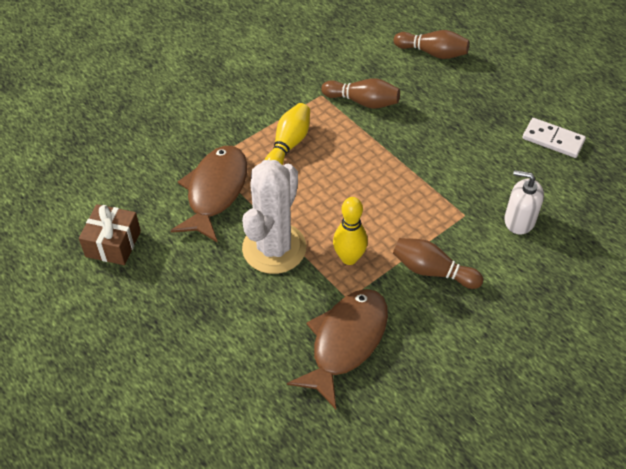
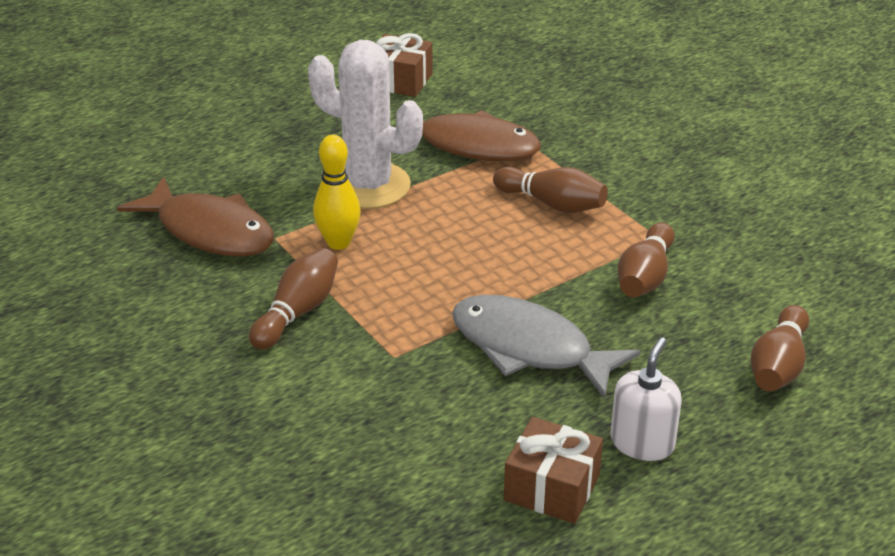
camera: 95 degrees right, 15 degrees down
yellow bowling pin [265,103,310,165] -> brown bowling pin [493,167,608,213]
white soap dispenser [504,170,544,235] -> white soap dispenser moved to [610,337,682,461]
white domino [523,118,586,158] -> brown gift [504,417,603,524]
none -> grey fish [452,295,640,399]

